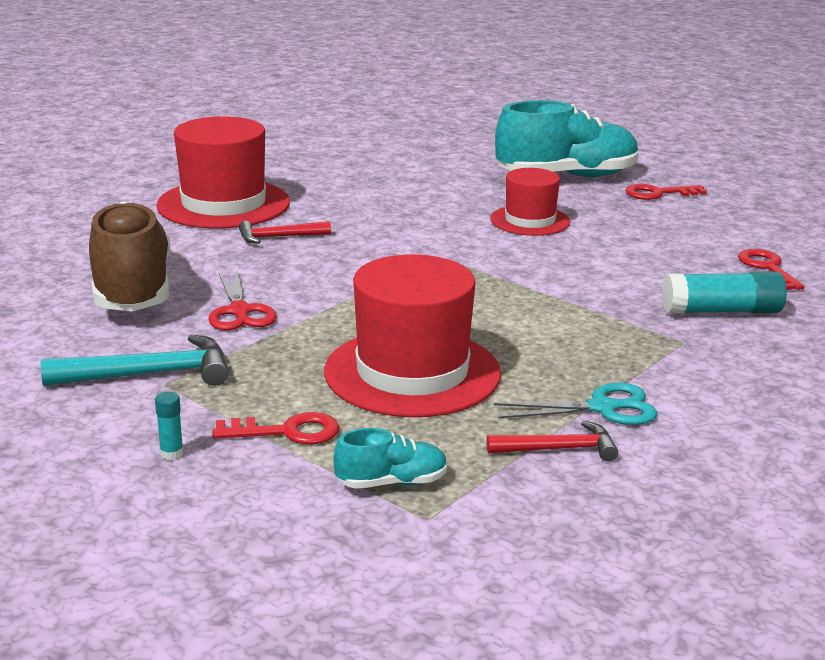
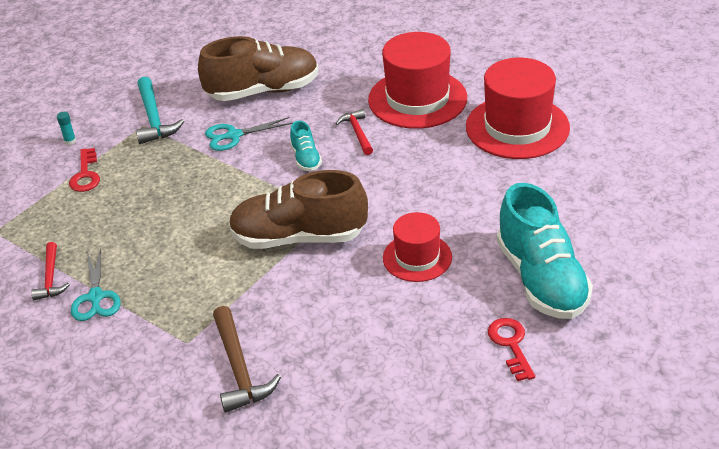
camera: 90 degrees right, 15 degrees up
red scissors [208,271,277,331] -> turquoise scissors [205,117,292,151]
red hat [324,254,501,417] -> red hat moved to [466,58,570,159]
turquoise shoe [333,428,448,489] -> turquoise shoe moved to [290,121,322,171]
turquoise glue stick [662,271,787,314] -> brown hammer [213,306,281,413]
red key [738,249,805,290] -> none
none -> brown shoe [228,170,368,249]

